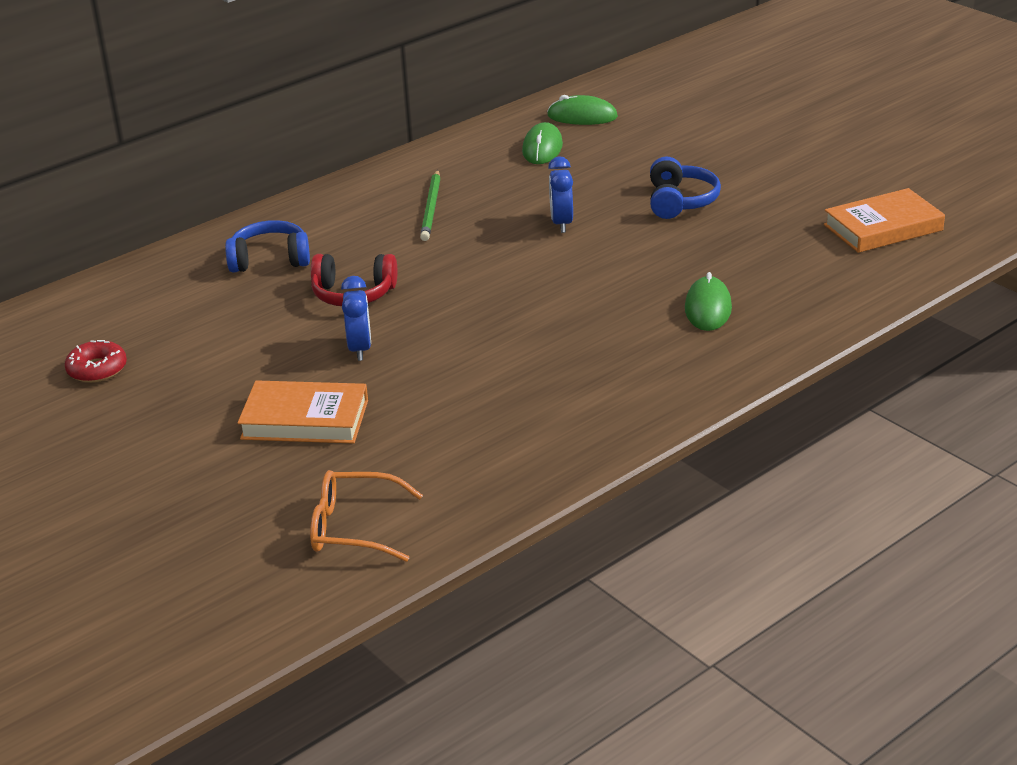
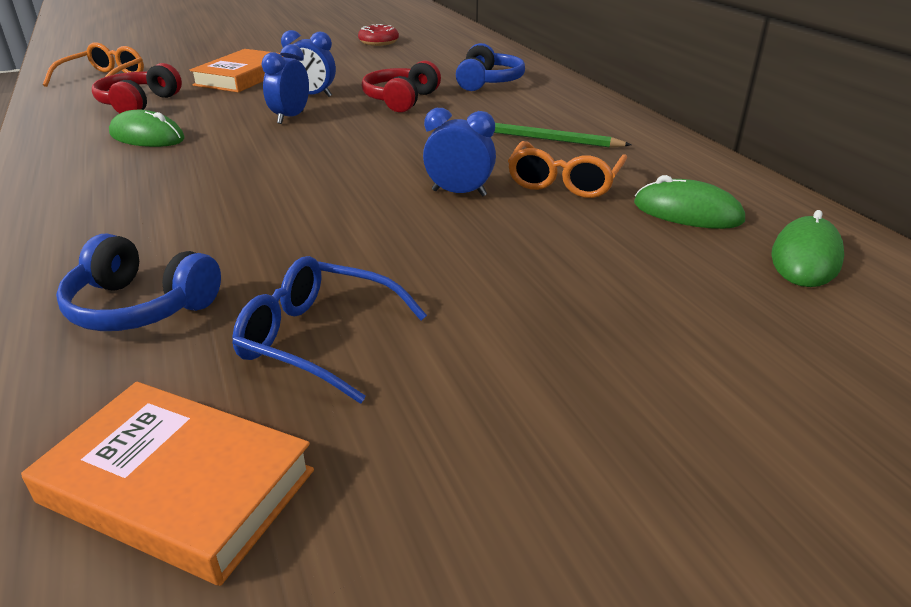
camera: 105 degrees right, 0 degrees up
blue headphones [650,156,721,219] -> blue headphones moved to [56,233,221,331]
green mouse [685,272,732,331] -> green mouse moved to [109,110,185,147]
orange book [824,188,945,253] -> orange book turned 60 degrees counterclockwise [21,382,314,586]
none -> red headphones [92,63,182,113]
none -> blue glasses [232,256,427,403]
none -> blue clock [262,44,309,124]
none -> orange glasses [508,141,627,198]

